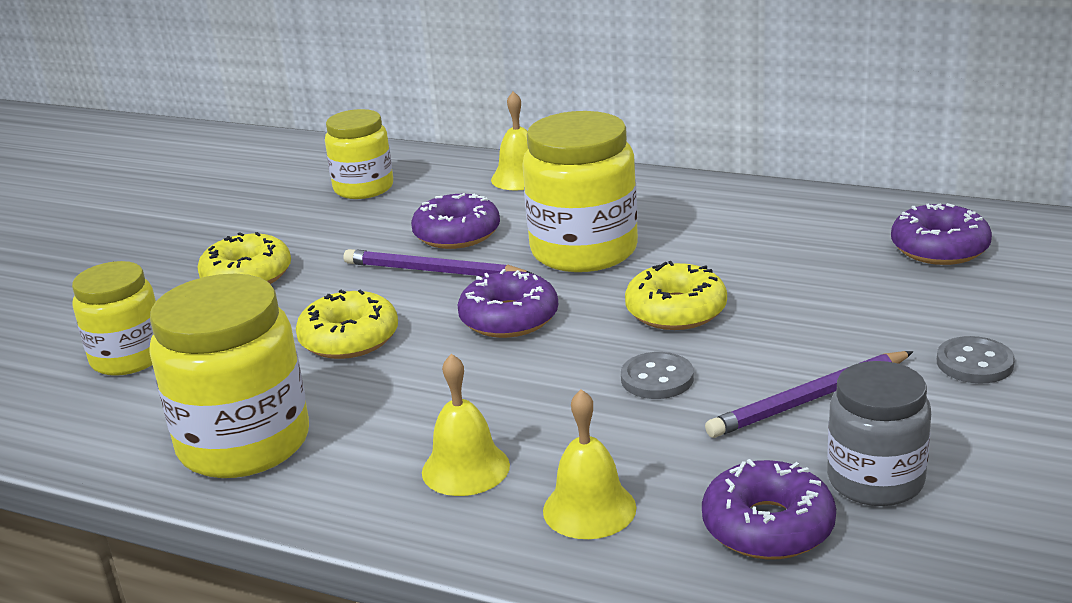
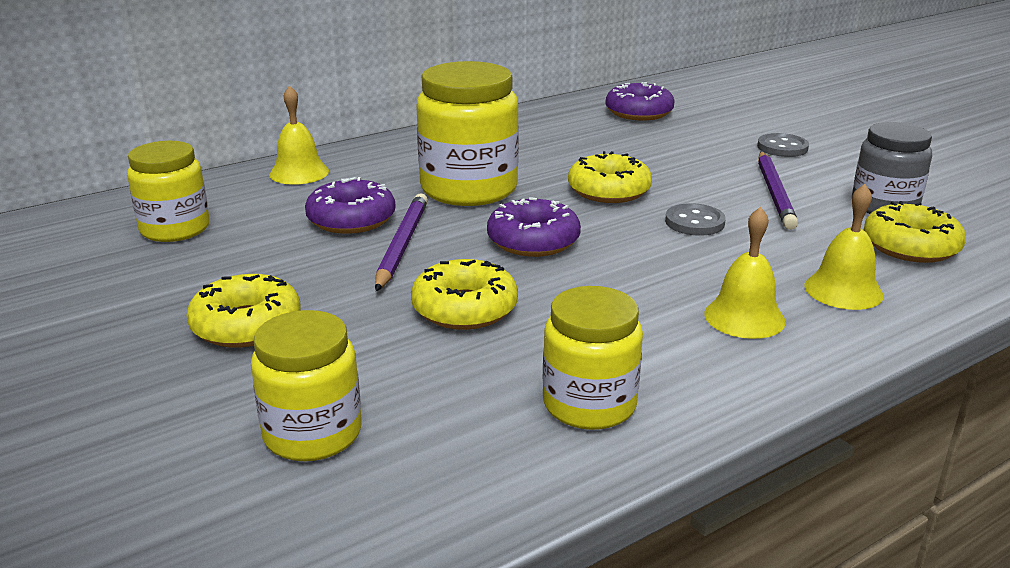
camera: 60 degrees left, 0 degrees up
yellow jar [150,274,309,478] -> yellow jar [543,286,643,430], size x0.64
purple pencil [344,249,533,276] -> purple pencil turned 135 degrees clockwise [375,193,428,291]
purple donut [702,459,836,560] -> yellow donut [864,201,966,263]

